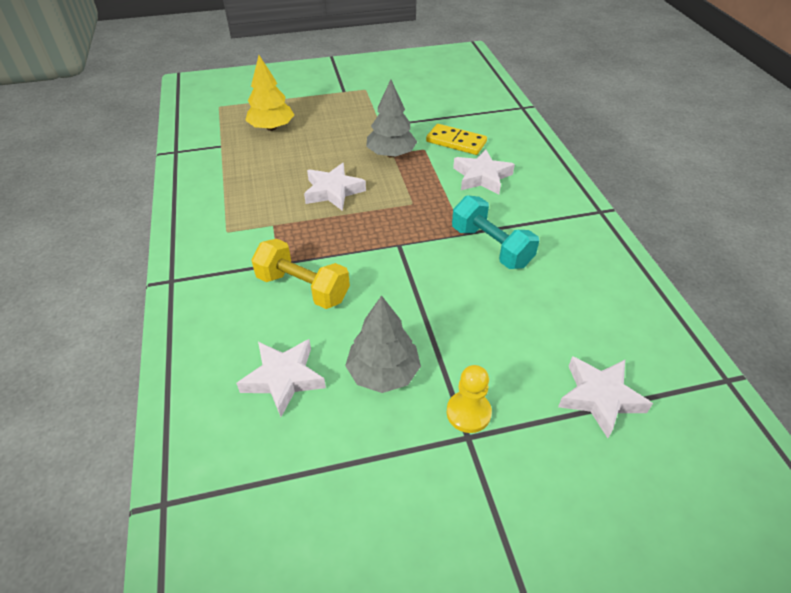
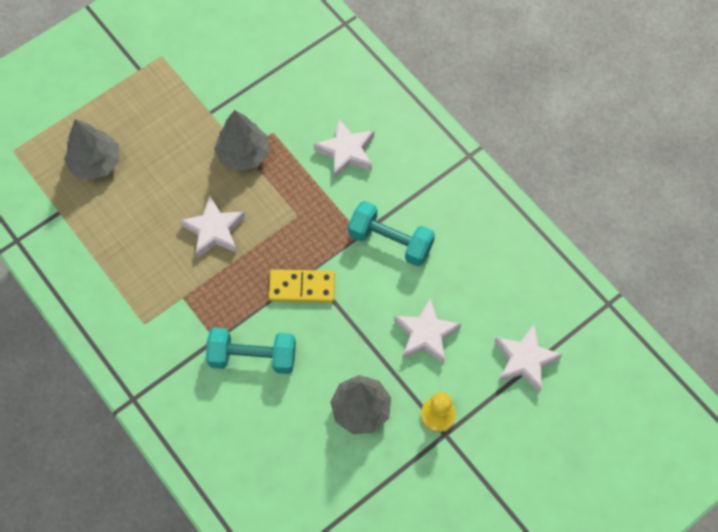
camera: 25 degrees left, 20 degrees up
white star [236,339,326,417] -> white star moved to [394,298,461,364]
yellow tree [245,55,294,131] -> grey tree [64,119,119,181]
yellow dumbbell [251,239,350,309] -> turquoise dumbbell [206,328,296,374]
yellow domino [426,124,487,155] -> yellow domino moved to [269,269,335,303]

